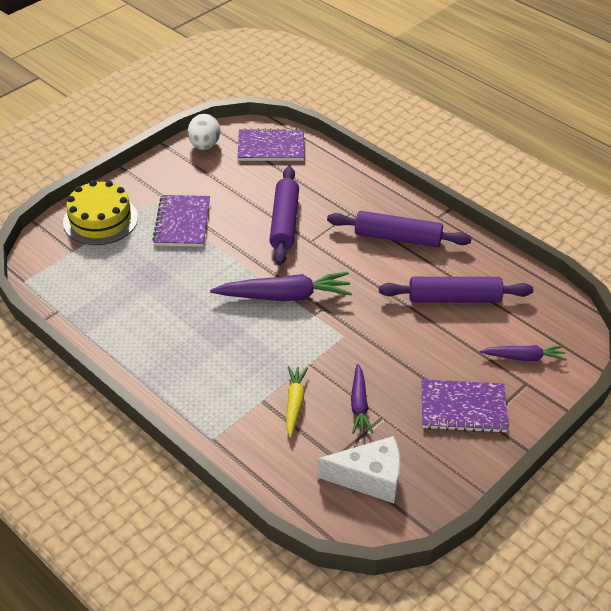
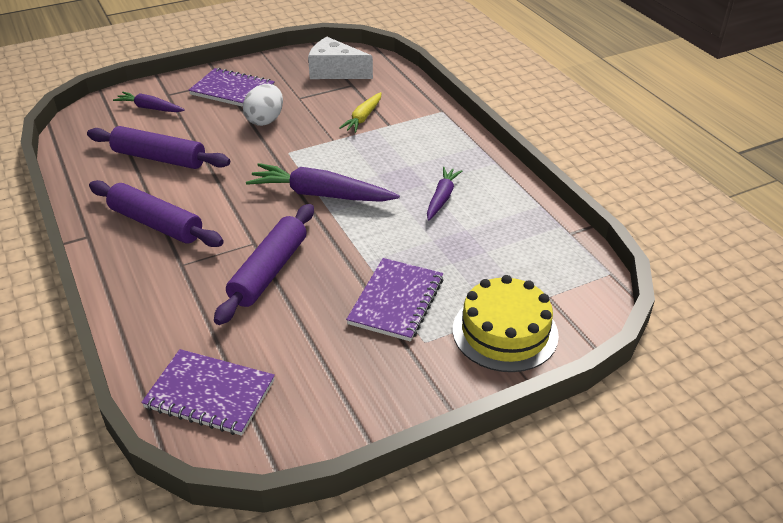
camera: 160 degrees left, 5 degrees down
white egg [188,114,220,150] -> white egg moved to [243,84,283,126]
purple carrot [351,364,373,434] -> purple carrot moved to [427,167,462,221]

